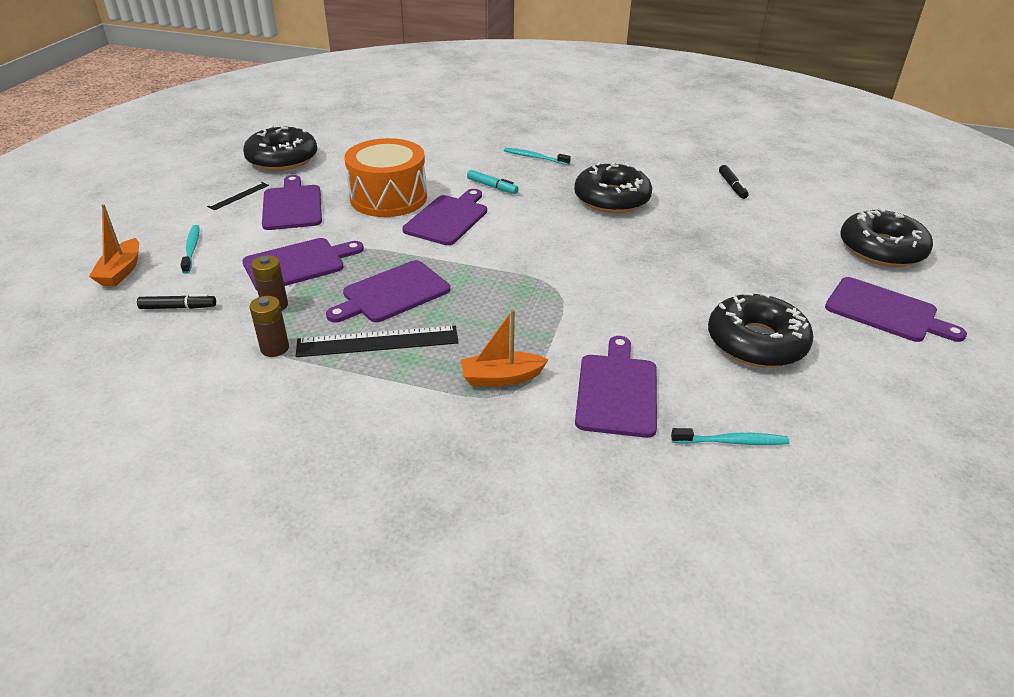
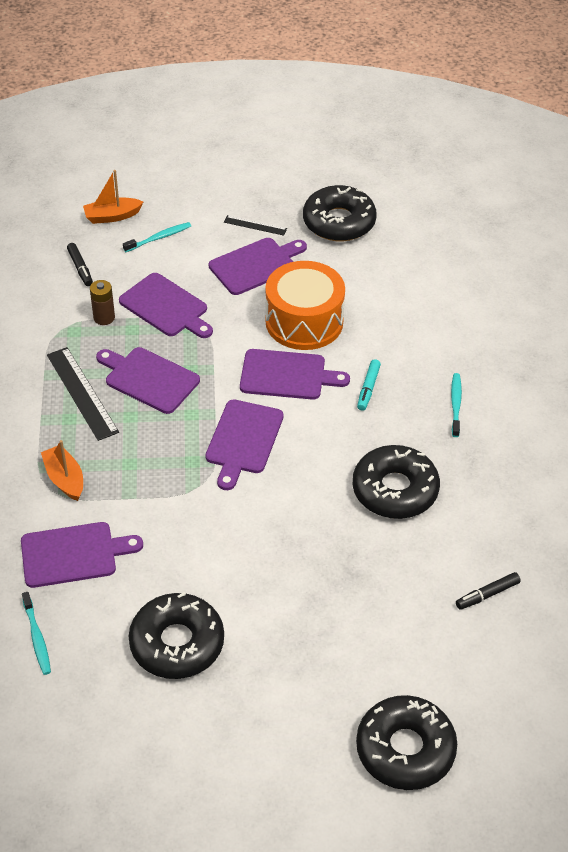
camera: 70 degrees right, 10 degrees up
brown battery [250,296,289,357] -> none
purple cutting board [825,277,967,342] -> purple cutting board moved to [205,399,284,490]

